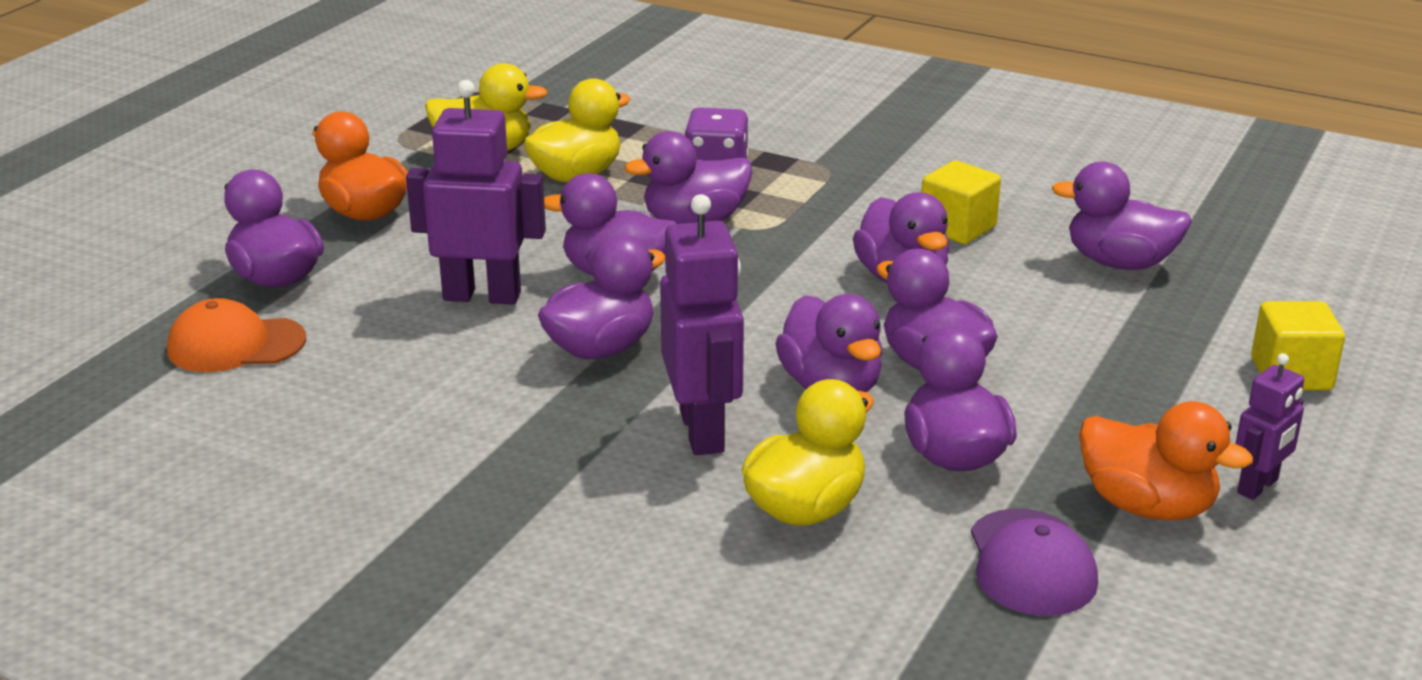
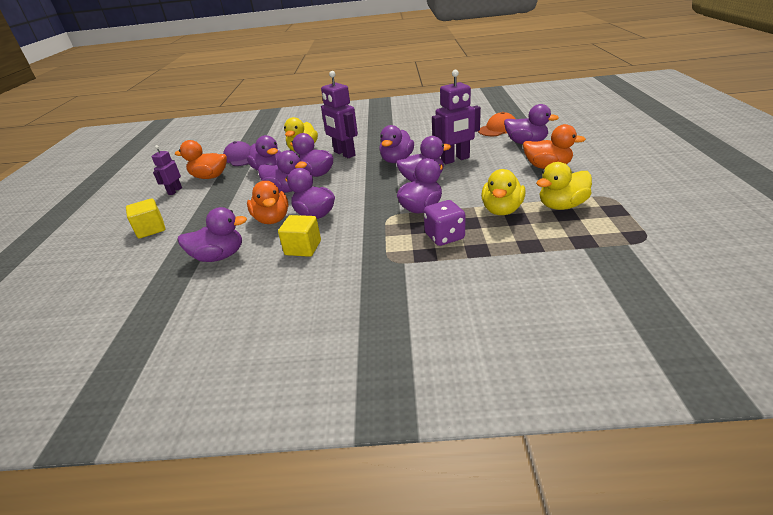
camera: 155 degrees right, 5 degrees up
none -> orange duck [247,181,288,224]

